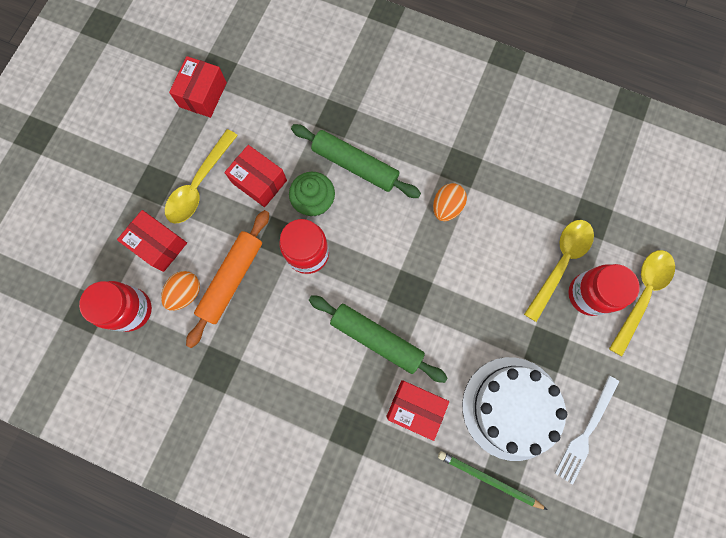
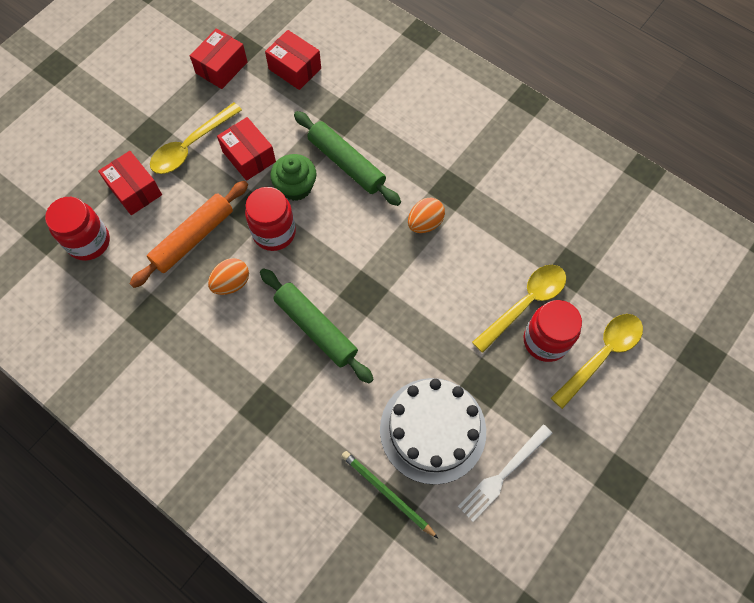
camera: 15 degrees right, 10 degrees down
orange egg [161,271,200,311] -> orange egg moved to [208,258,249,295]
red box [387,380,449,441] -> red box moved to [265,30,321,90]

